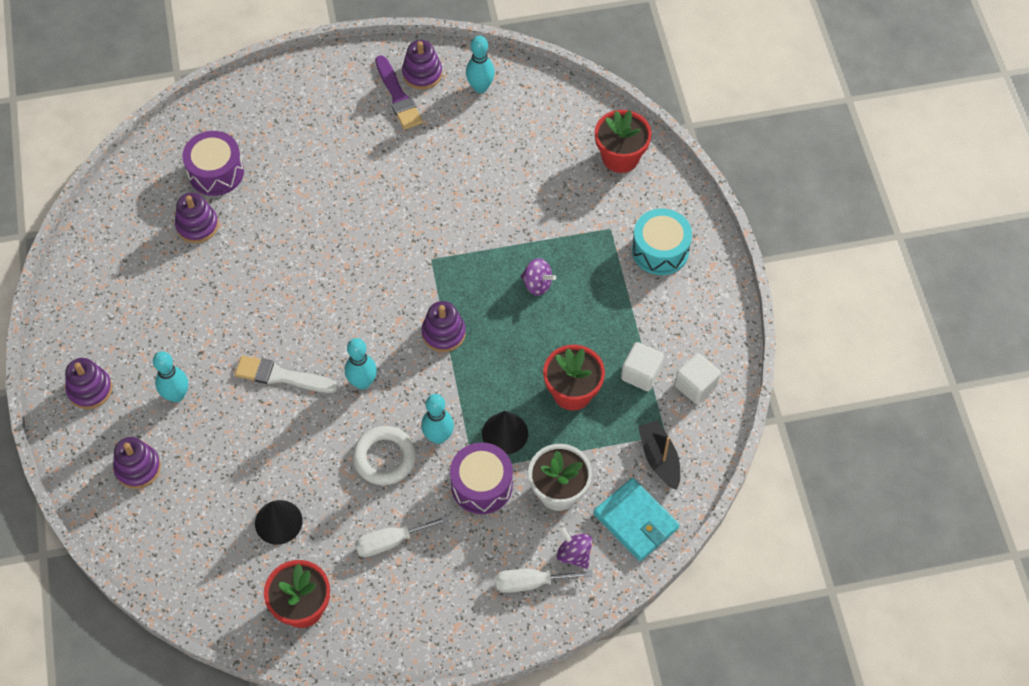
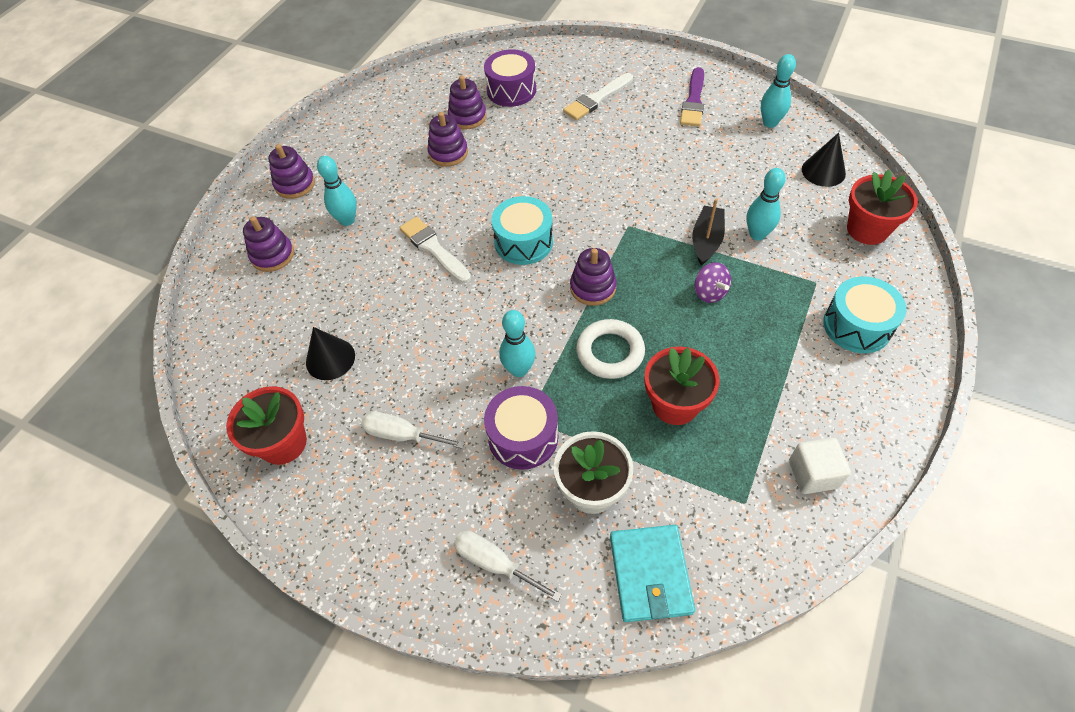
camera: 40 degrees right, 5 degrees down
turquoise bowling pin [345,338,377,389] -> turquoise bowling pin moved to [746,168,786,241]
white ring [353,426,416,485] -> white ring moved to [576,319,645,379]
purple stacking toy [402,40,442,90] -> purple stacking toy moved to [427,112,468,167]
black cone [482,411,528,455] -> black cone moved to [802,133,846,187]
purple spinning top [556,527,592,569] -> none
white cube [621,342,664,391] -> none
black boat [638,420,680,490] -> black boat moved to [692,198,725,266]
none -> turquoise drum [491,196,553,265]
none -> white brush [563,73,633,120]

